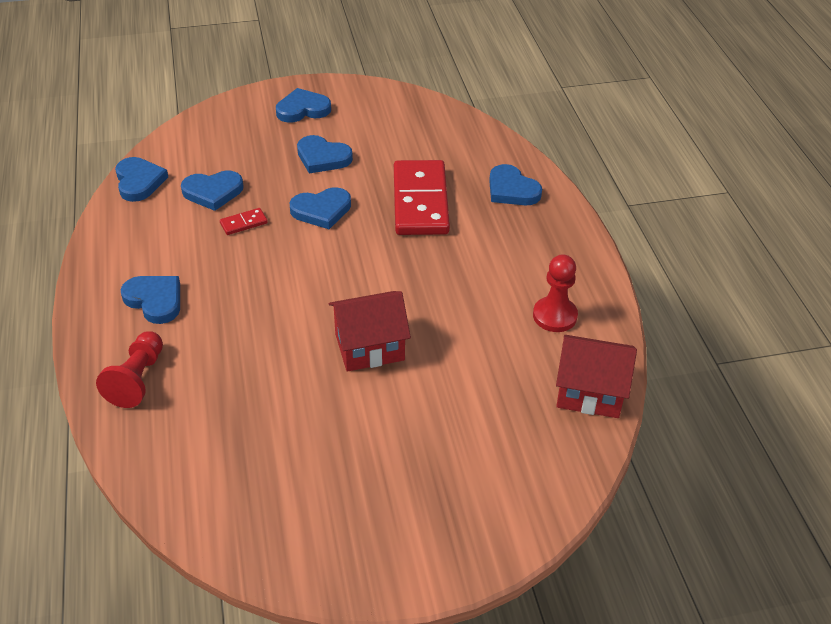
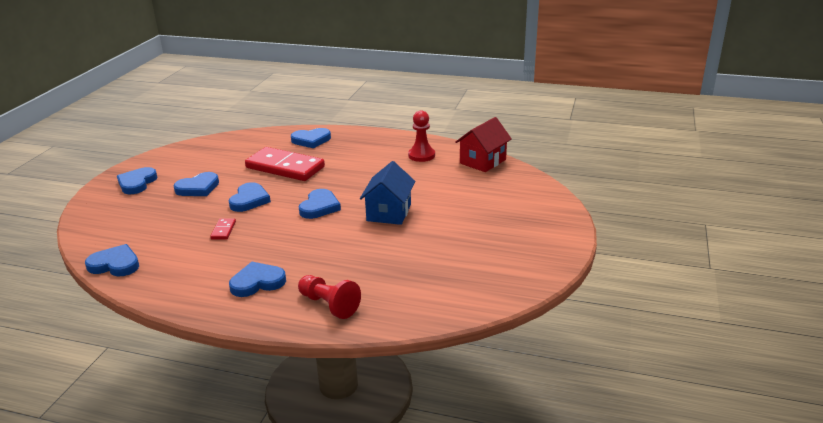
camera: 60 degrees left, 15 degrees down
blue heart [181,171,244,211] -> blue heart moved to [299,189,341,219]
red house [329,291,411,372] -> blue house [360,161,415,225]

